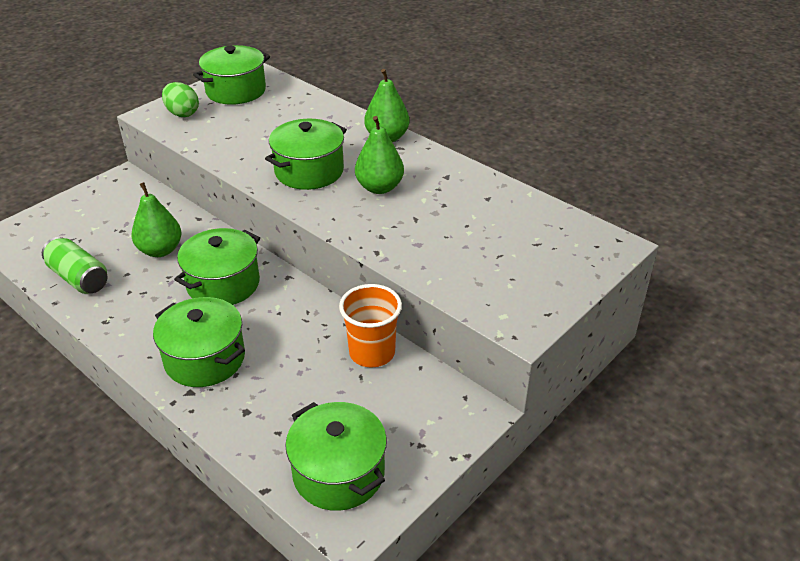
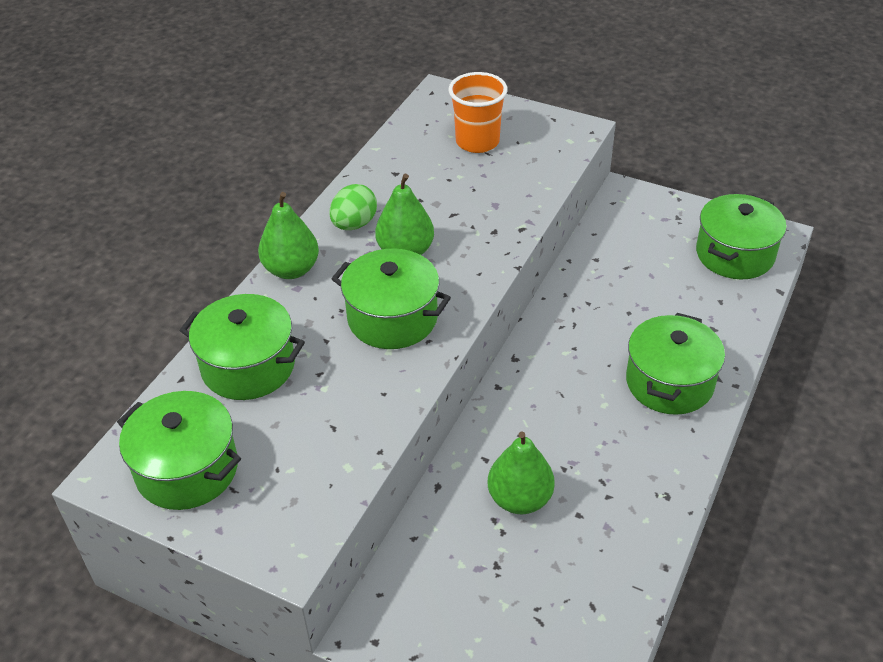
camera: 105 degrees left, 5 degrees up
green can [42,237,107,294] -> none
green egg [162,82,199,117] -> green egg moved to [329,184,377,230]
green pot [174,228,260,305] -> green pot moved to [180,294,305,400]
orange cup [339,284,402,367] -> orange cup moved to [449,72,508,153]

